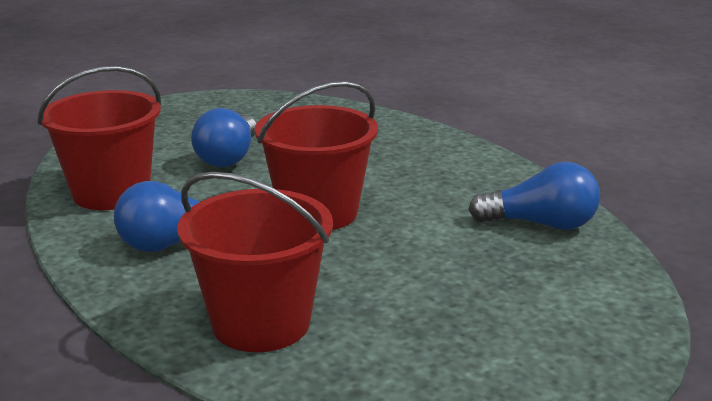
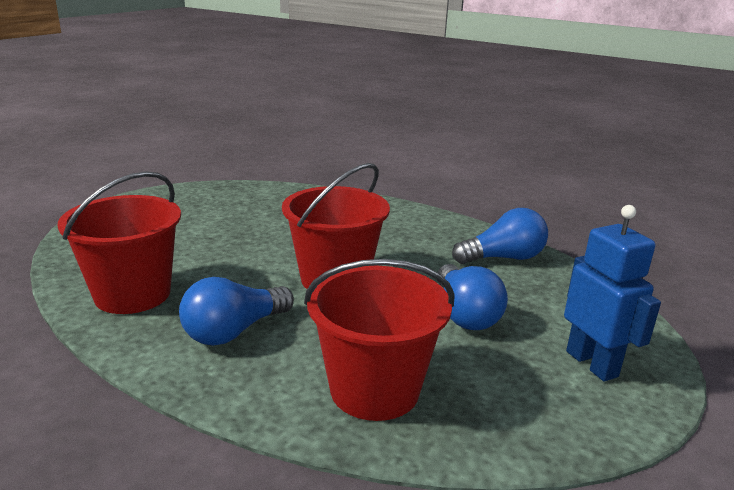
camera: 25 degrees left, 0 degrees up
blue light bulb [191,108,256,167] -> blue light bulb moved to [438,264,508,330]
none -> blue robot [564,205,661,382]

